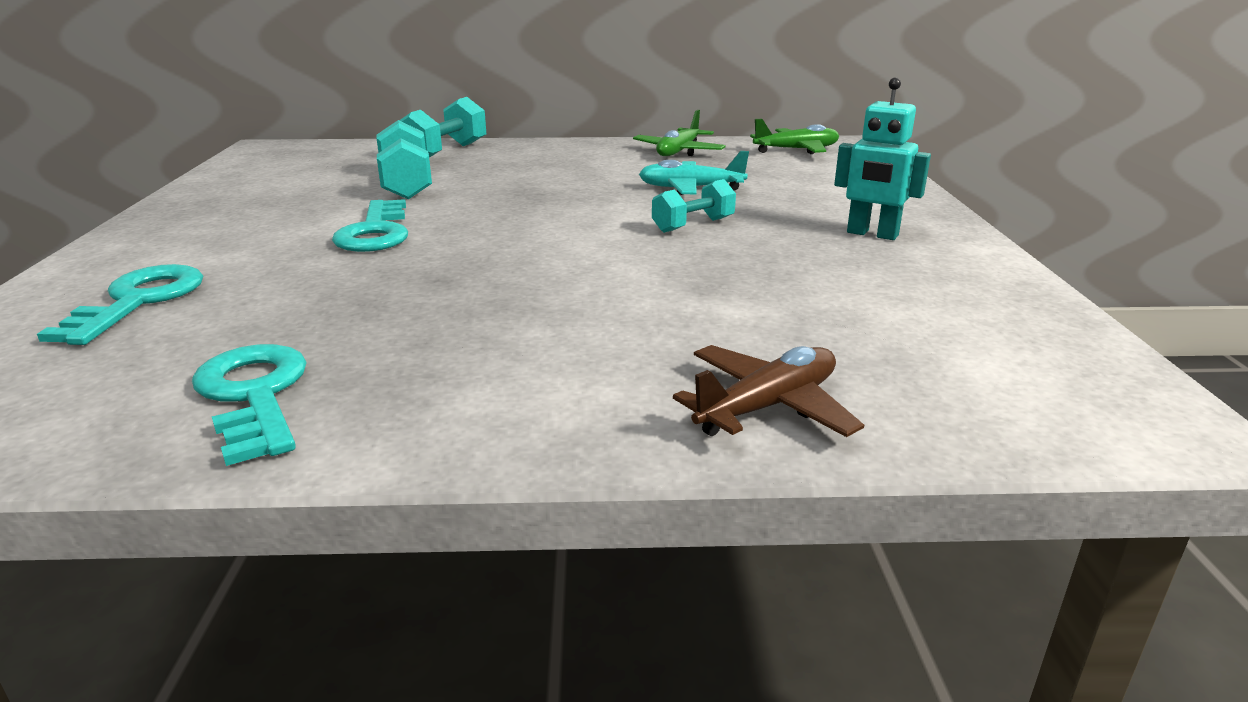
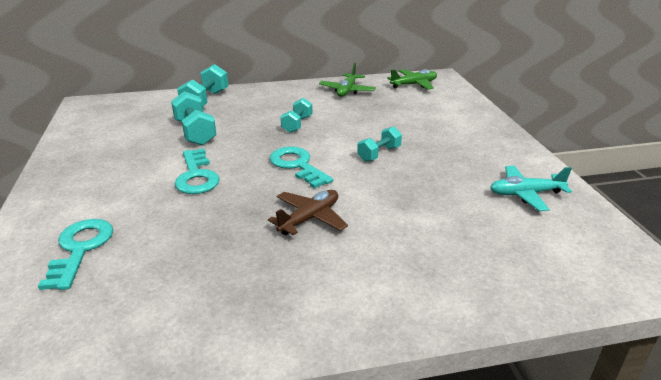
camera: 10 degrees left, 5 degrees up
turquoise key [192,344,307,466] -> turquoise key moved to [270,146,333,189]
turquoise plane [639,151,749,195] -> turquoise plane moved to [490,166,572,211]
brown plane [673,345,864,437] -> brown plane moved to [268,190,348,235]
turquoise robot [834,77,931,240] -> none
none -> turquoise dumbbell [281,98,312,133]

